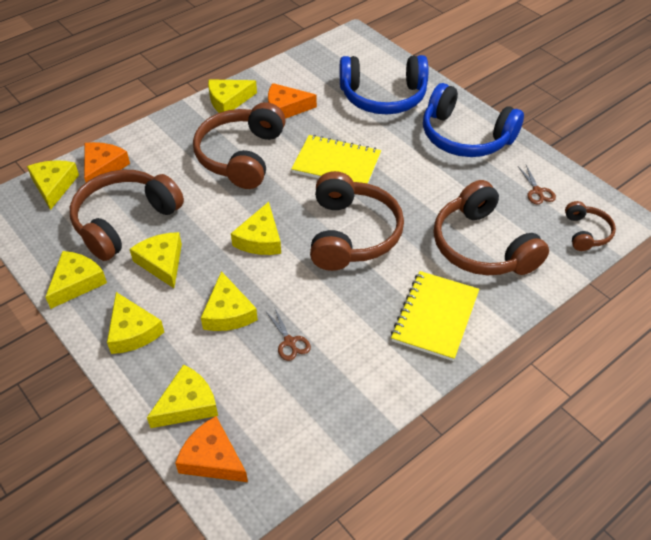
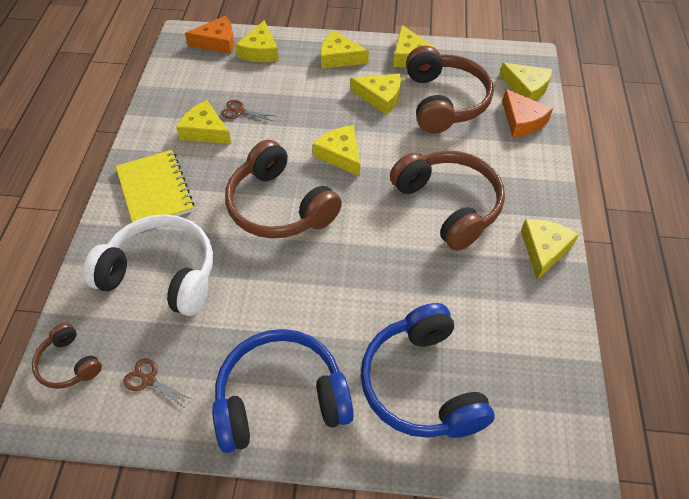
camera: 135 degrees right, 5 degrees up
yellow cheese [201,271,258,331] -> yellow cheese moved to [176,100,231,144]
orange cheese [268,83,317,119] -> none
yellow notebook [291,135,381,183] -> none
blue headphones [340,55,428,114] -> blue headphones turned 60 degrees counterclockwise [361,303,495,438]
brown headphones [434,180,549,275] -> white headphones [83,214,213,316]

